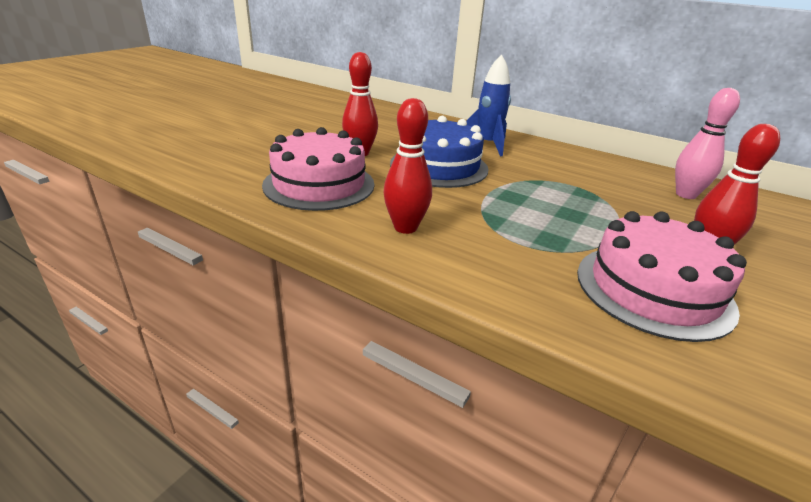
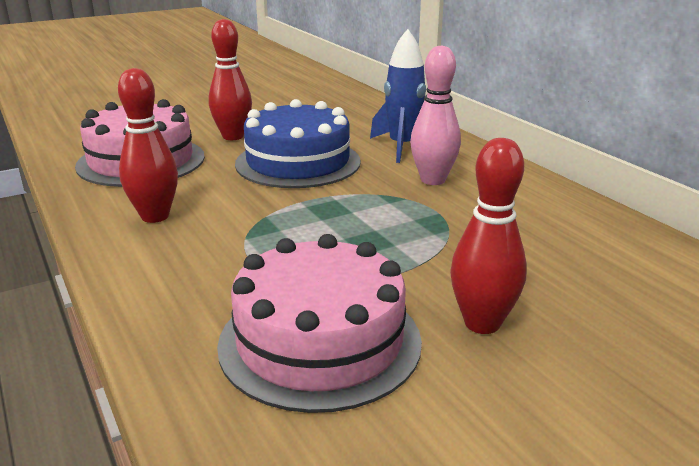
camera: 30 degrees right, 5 degrees down
pink bowling pin [675,88,740,199] -> pink bowling pin moved to [410,45,461,185]

